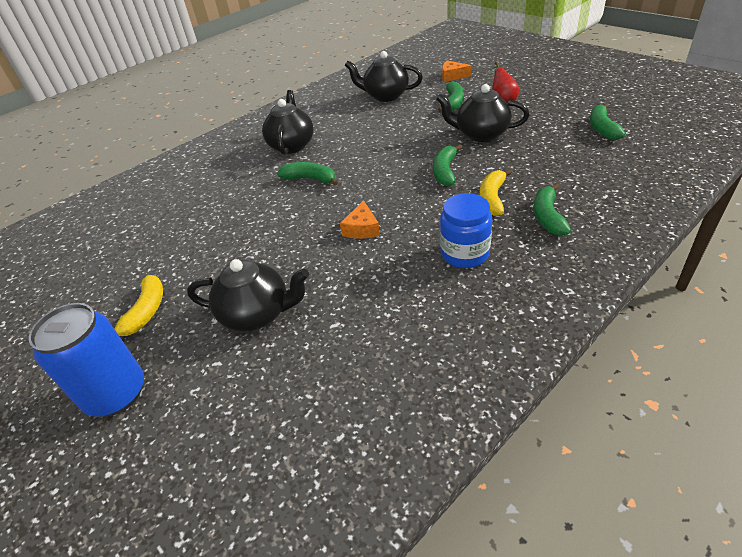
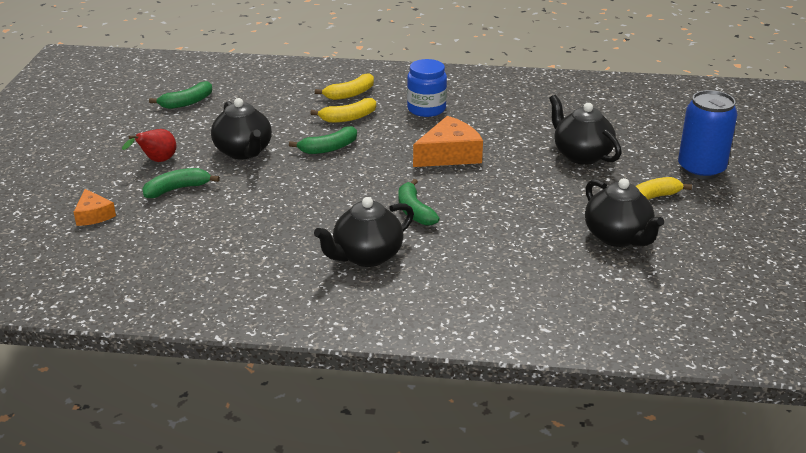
camera: 135 degrees left, 10 degrees down
orange cheese [340,200,380,238] -> orange cheese [413,116,483,167], size x1.72
black teapot [345,51,423,102] -> black teapot moved to [585,178,664,247]
green banana [534,183,571,236] -> yellow banana [315,73,374,100]

